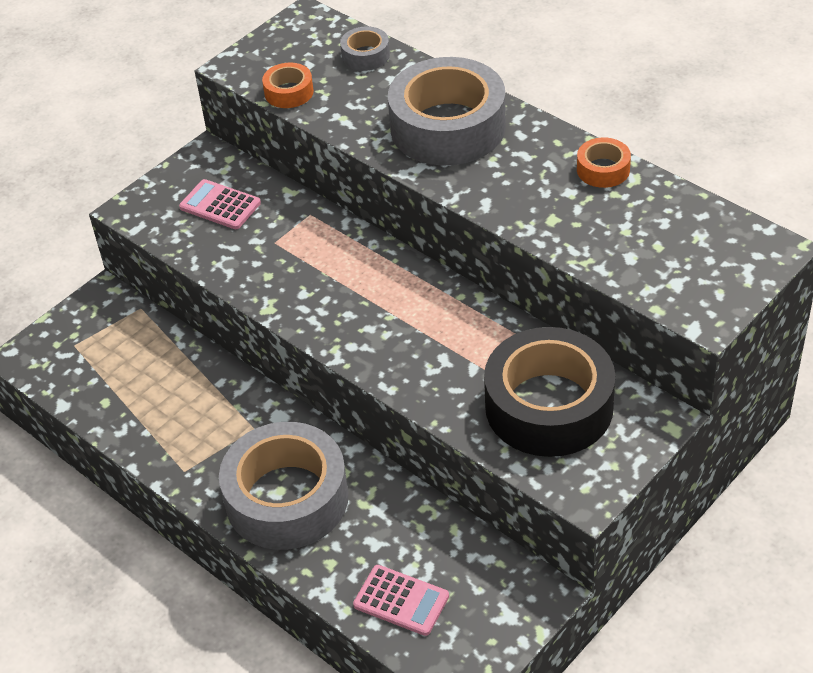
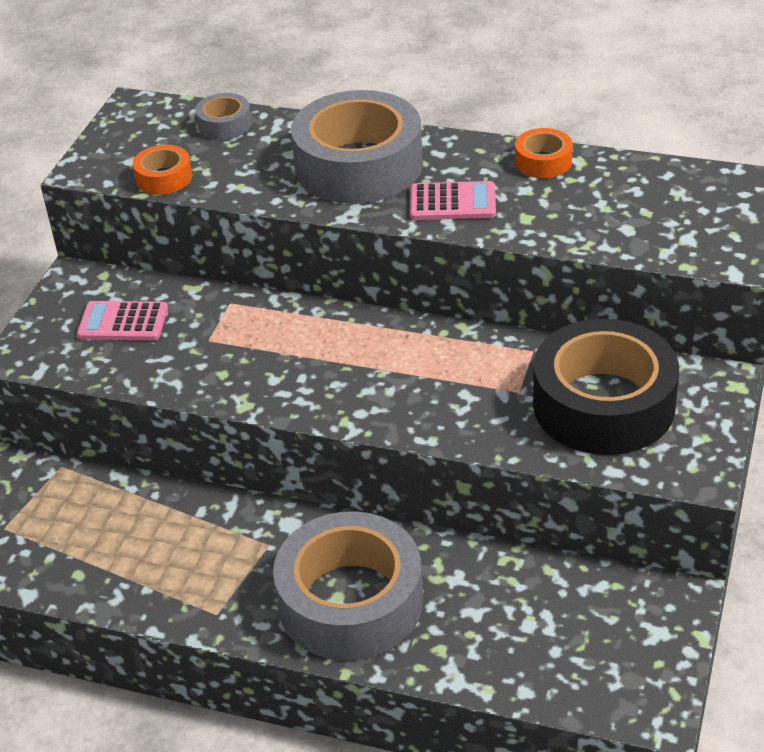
camera: 25 degrees left, 5 degrees down
pink calculator [353,565,449,636] -> pink calculator moved to [410,181,496,220]

